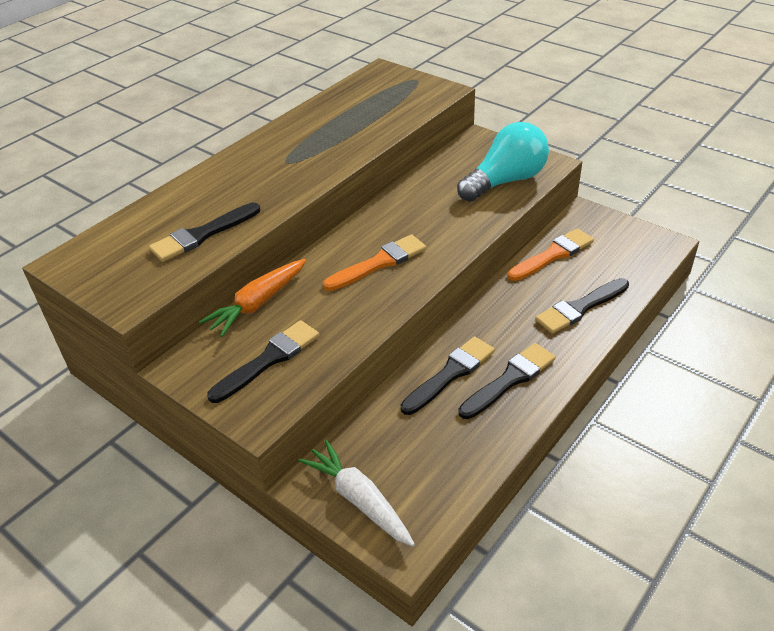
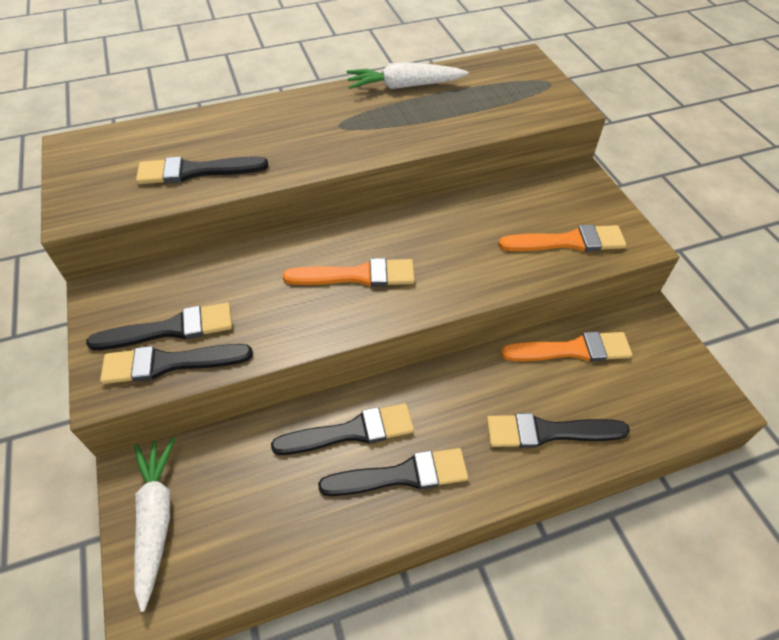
camera: 30 degrees right, 10 degrees up
orange carrot [199,259,306,337] -> none
turquoise light bulb [457,122,549,202] -> orange brush [498,225,626,252]
none -> black brush [100,344,253,384]
none -> white carrot [346,62,468,89]

